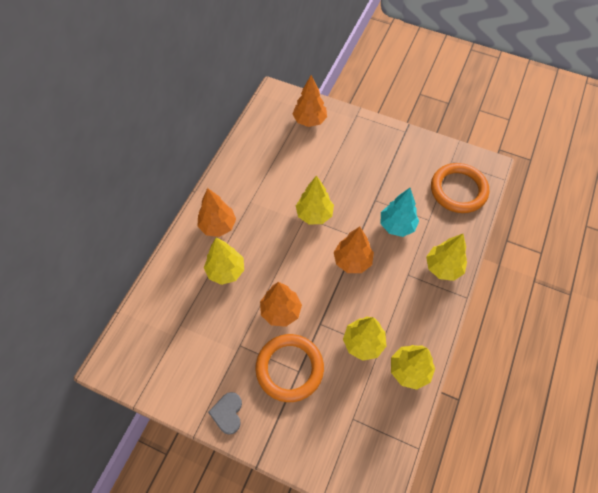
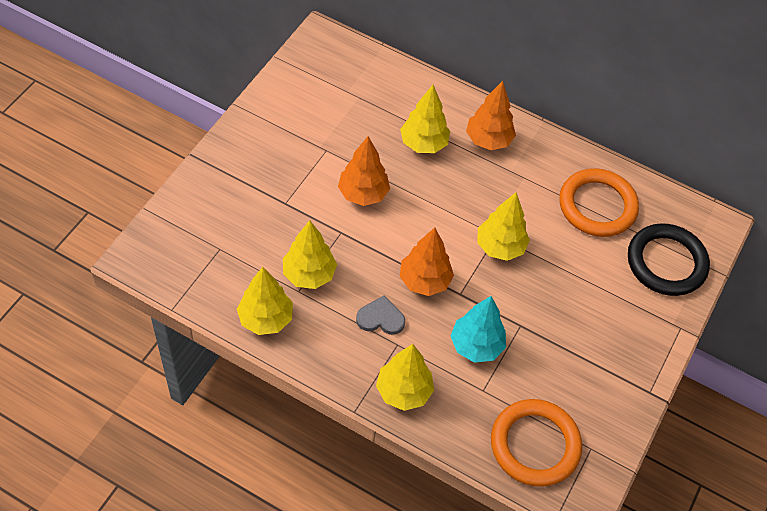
camera: 90 degrees right, 5 degrees down
grey heart [208,392,242,435] -> grey heart moved to [356,295,405,335]
orange ring [255,334,324,402] -> orange ring moved to [559,168,639,237]
orange tree [293,75,327,127] -> black ring [628,223,710,296]

